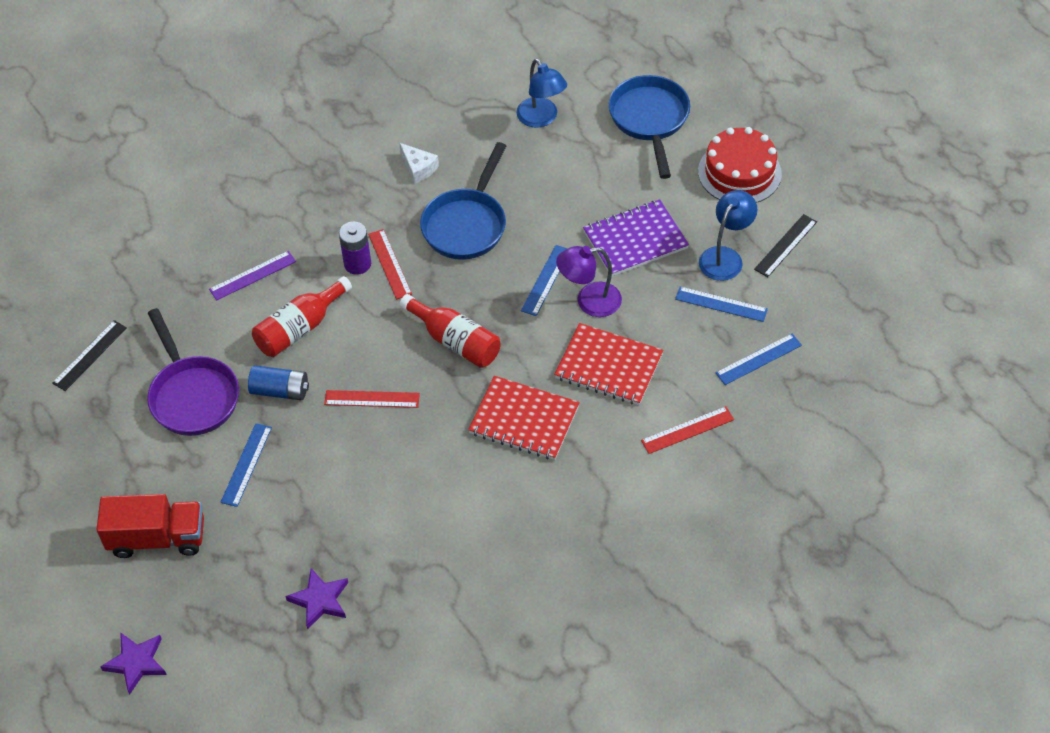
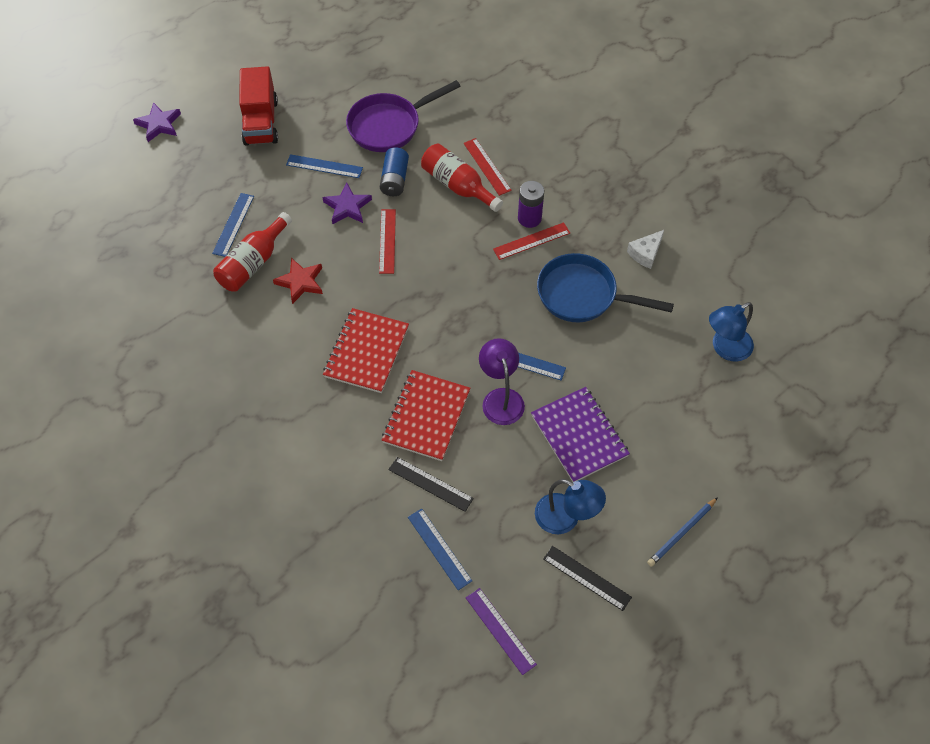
camera: 85 degrees right, 5 degrees up
black ruler [52,320,127,391] -> black ruler moved to [388,457,474,512]
purple ruler [209,251,296,301] -> purple ruler moved to [466,588,537,675]
purple star [285,568,348,630] -> purple star moved to [322,183,372,224]
red bottle [399,294,501,368] -> red bottle moved to [213,212,292,292]
blue pan [609,75,690,179] -> none
red ruler [641,406,734,454] -> red ruler moved to [464,138,512,196]
blue ruler [675,286,768,322] -> blue ruler moved to [212,193,254,257]
red cake [698,127,782,203] -> blue pencil [647,497,718,567]
none -> red star [273,258,323,304]

